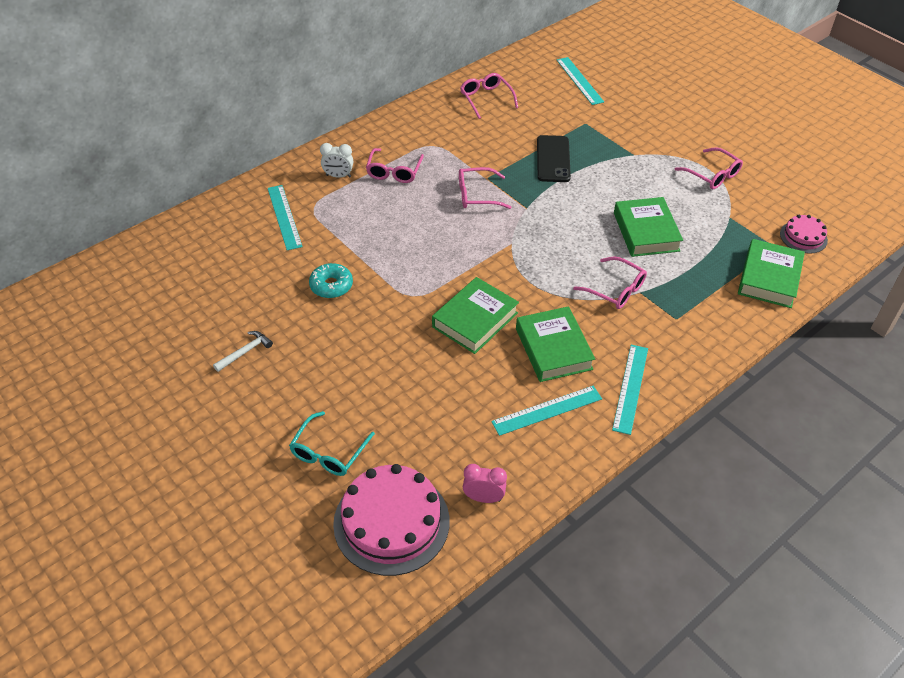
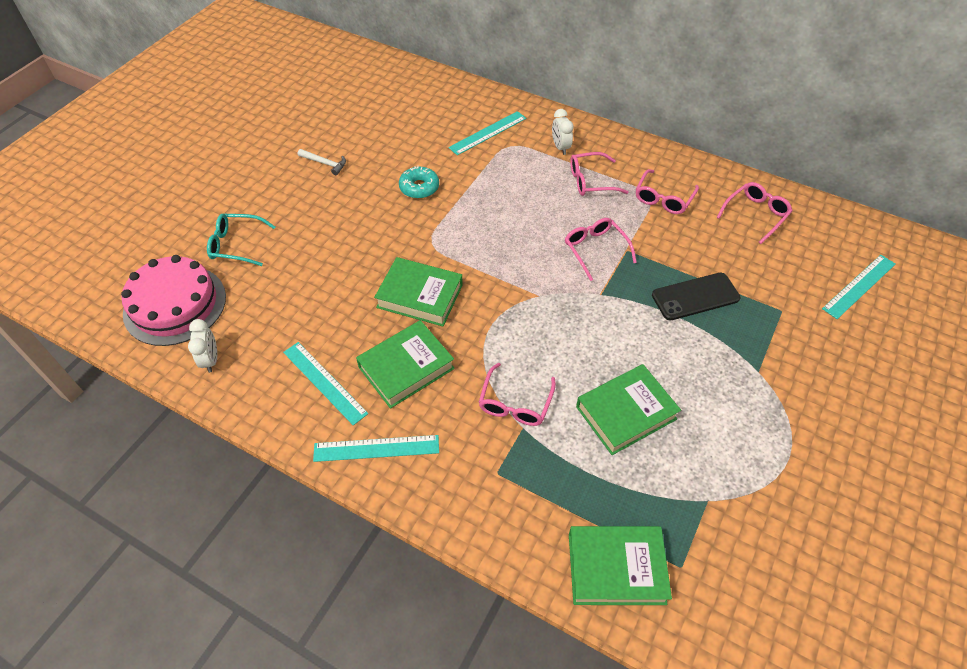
camera: 70 degrees right, 5 degrees up
pink clock [463,464,507,503] -> white clock [188,319,217,373]
pink glasses [674,147,743,189] -> pink glasses moved to [636,169,699,214]
pink cake [780,215,828,254] -> none

